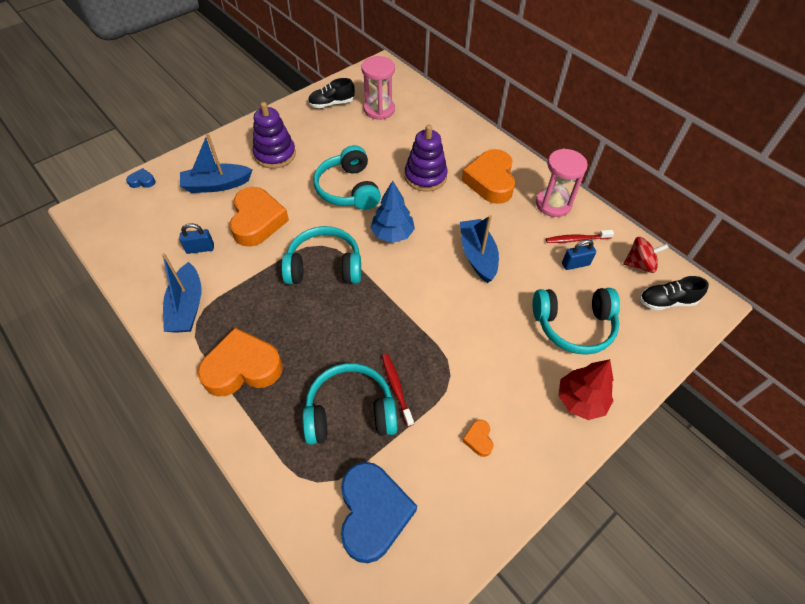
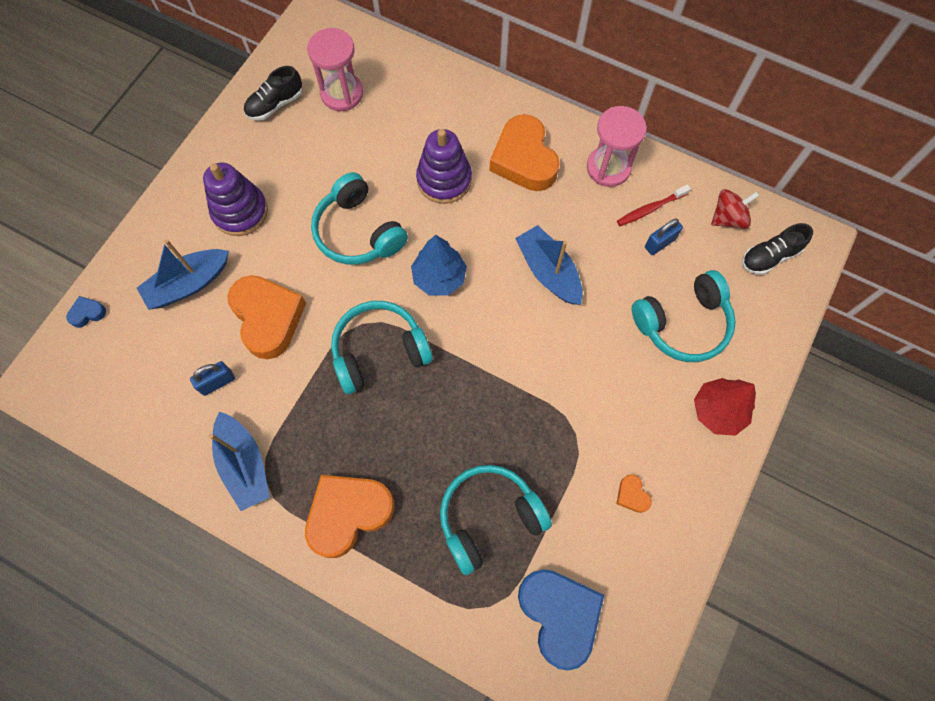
camera: 20 degrees left, 15 degrees up
red toothbrush [382,354,414,427] -> none

